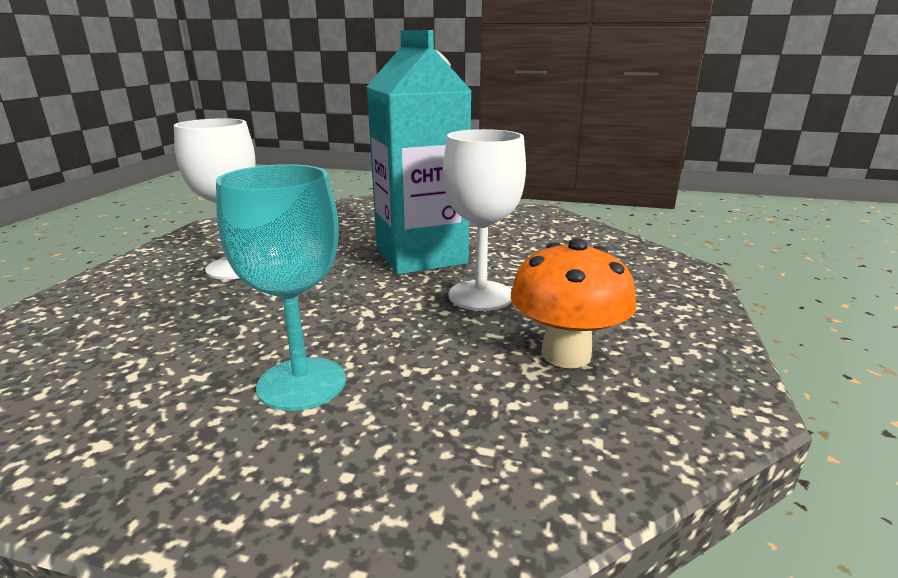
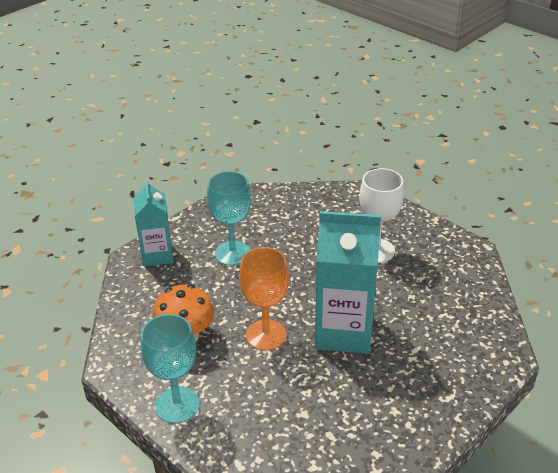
camera: 120 degrees right, 15 degrees up
white goblet [443,129,526,311] -> orange goblet [239,247,289,350]
none -> turquoise carton [134,180,173,267]
none -> turquoise goblet [141,314,200,424]

